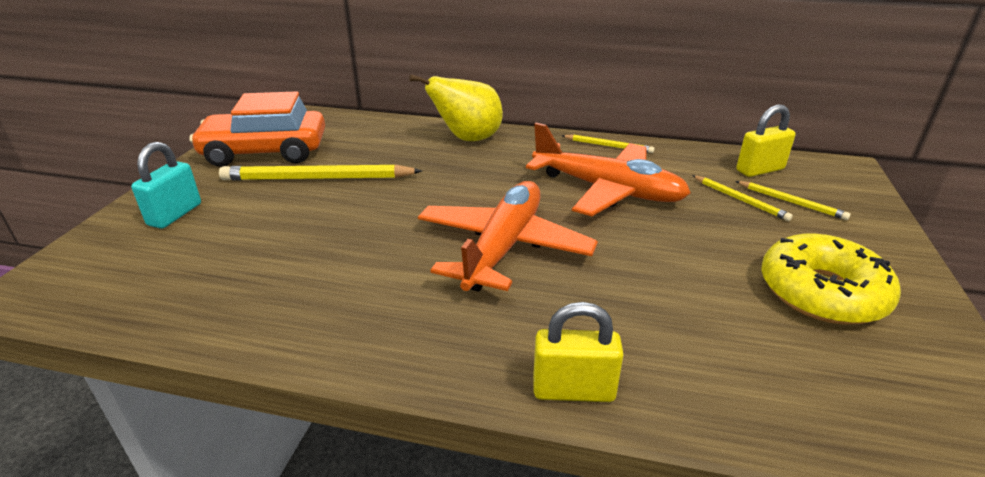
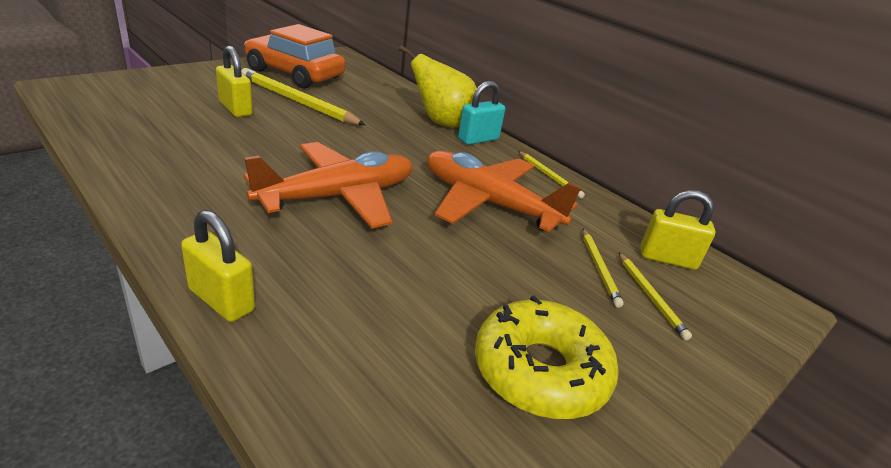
camera: 30 degrees right, 0 degrees up
turquoise padlock [131,142,201,229] -> turquoise padlock moved to [458,81,505,145]
orange plane [526,123,691,216] -> orange plane turned 150 degrees clockwise [427,151,581,232]
none -> yellow padlock [216,46,253,117]

